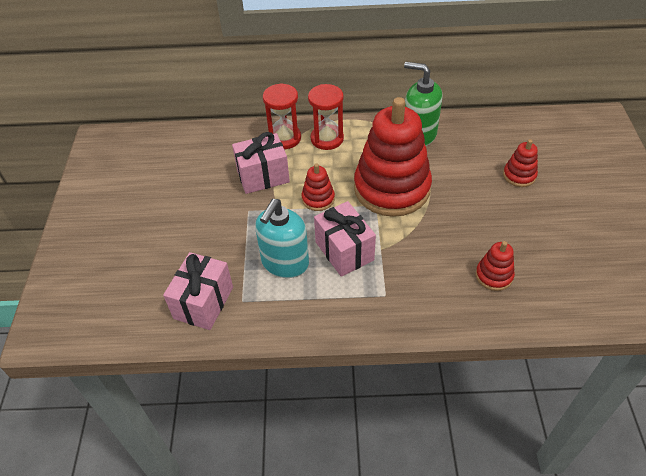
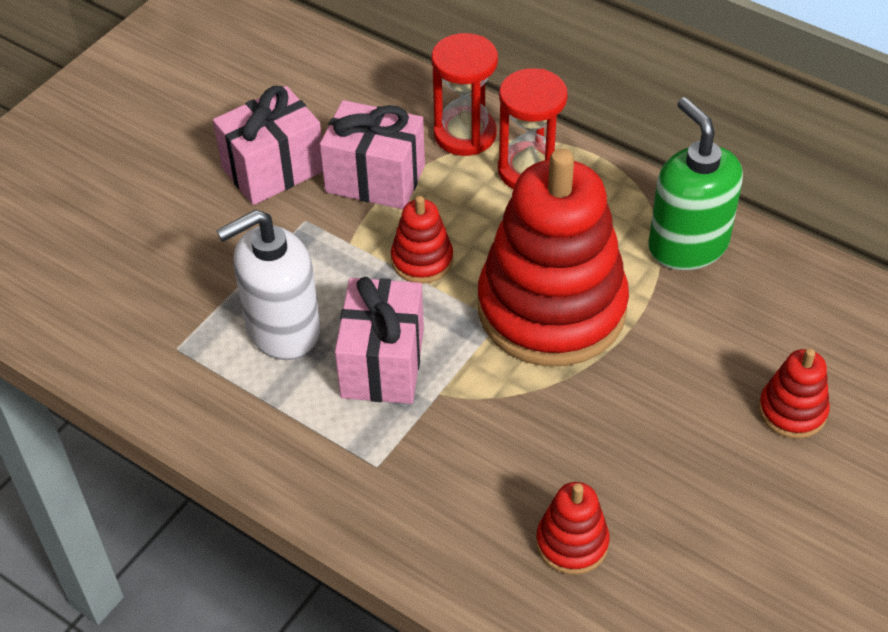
camera: 35 degrees right, 0 degrees up
pink gift [163,252,233,330] -> pink gift moved to [213,86,323,205]
turquoise soap dispenser [255,199,309,278] -> white soap dispenser [216,210,320,360]

